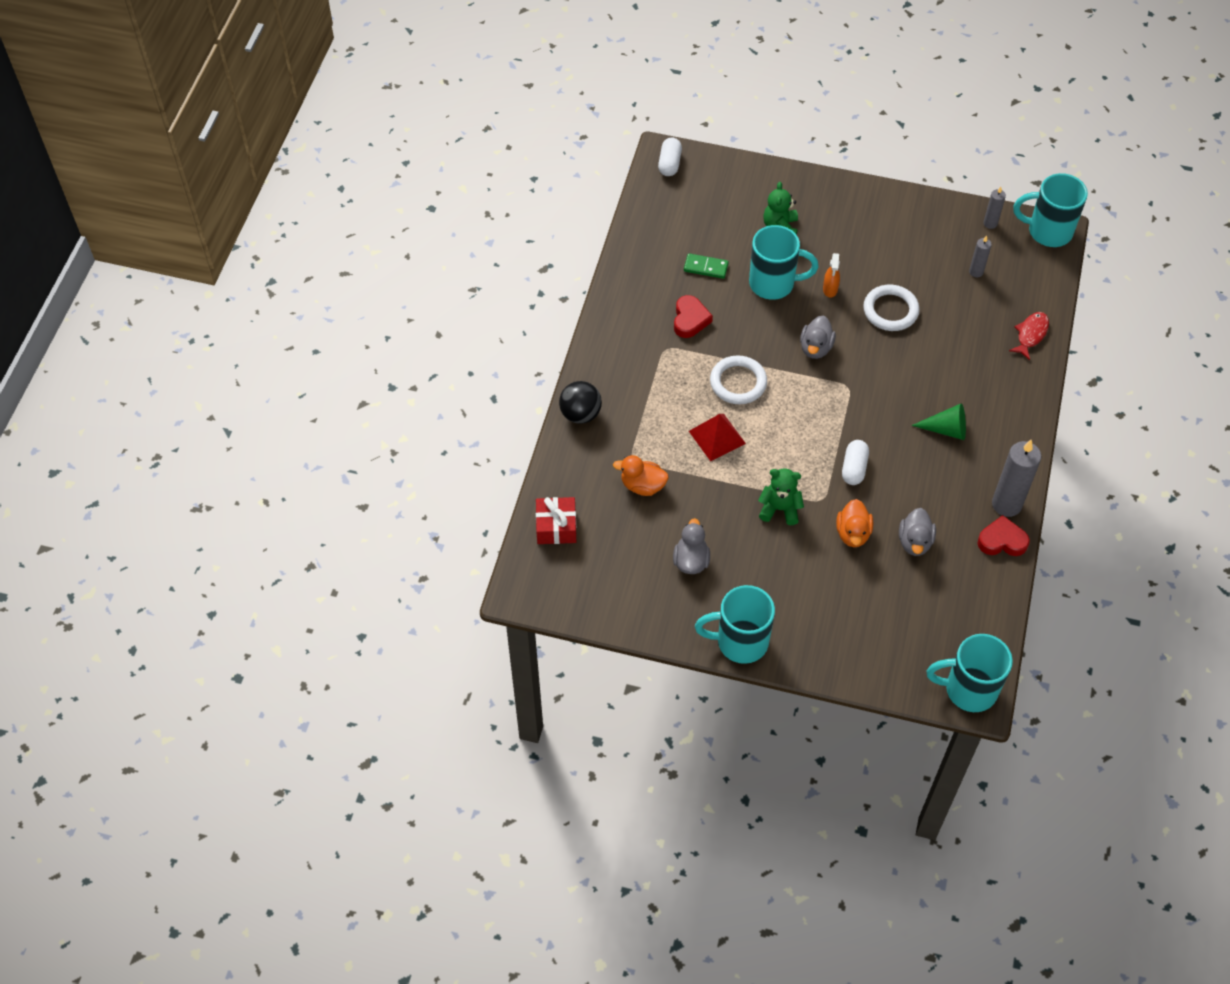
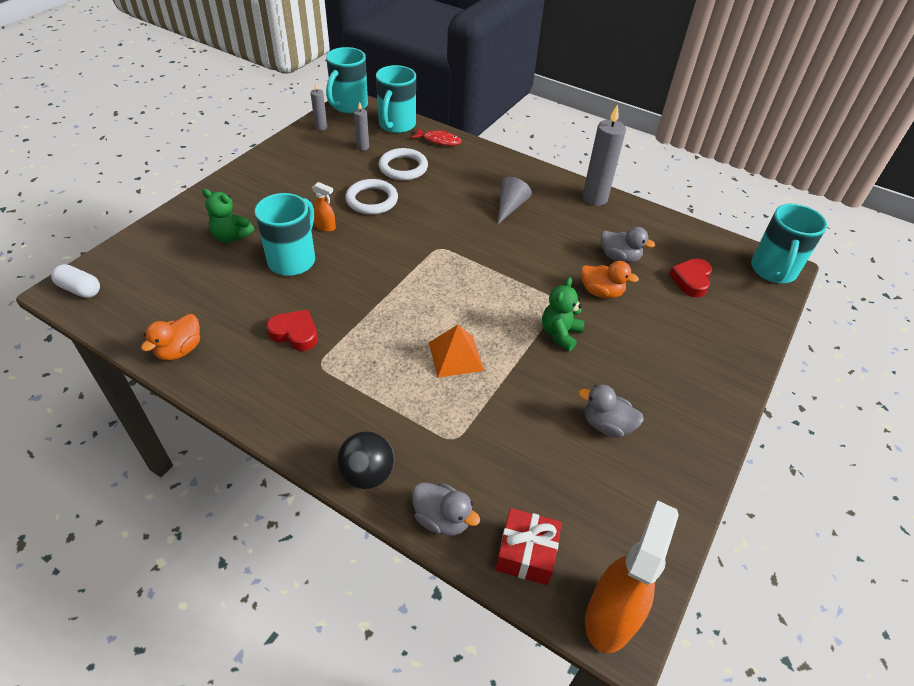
camera: 75 degrees left, 10 degrees down
orange duck [613,455,669,496] -> orange duck moved to [141,314,200,360]
green domino [684,253,729,279] -> none
red pyramid [689,414,746,461] -> orange pyramid [429,325,484,378]
turquoise mug [695,585,775,664] -> turquoise mug moved to [376,65,416,133]
white ring [710,355,767,404] -> white ring moved to [379,148,428,180]
grey duck [800,316,836,359] -> grey duck moved to [412,482,480,536]
white capsule [842,440,869,485] -> none
green cone [911,403,966,440] -> grey cone [498,177,532,224]
red heart [977,515,1030,556] -> red heart moved to [669,258,712,298]
red fish [1009,312,1049,360] -> red fish turned 150 degrees clockwise [411,128,462,146]
none -> orange spray bottle [585,500,679,653]

